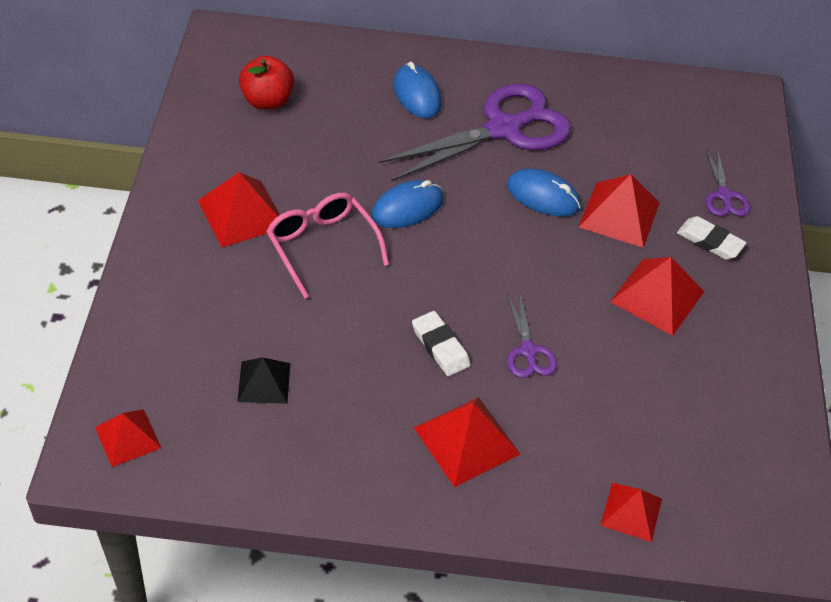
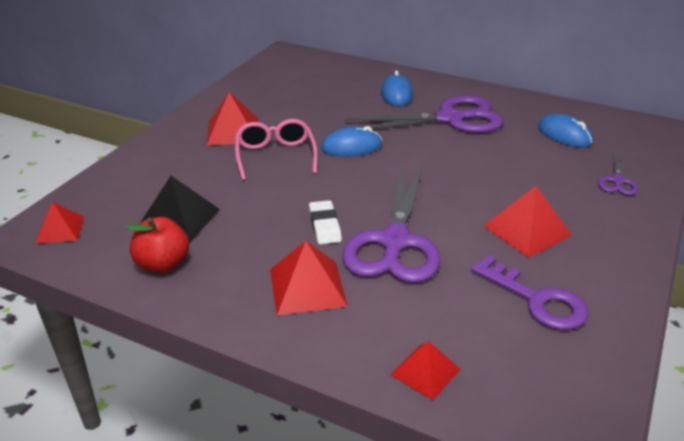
camera: 25 degrees right, 15 degrees down
black pyramid [237,357,290,404] -> black pyramid [140,176,220,244], size x1.55
red apple [239,56,294,110] -> red apple moved to [126,217,189,273]
blue mouse [507,169,581,217] -> blue mouse moved to [538,114,593,148]
purple scissors [507,294,557,378] -> purple scissors [342,168,440,283], size x2.20
red pyramid [579,174,660,248] -> none
white eraser [677,216,747,260] -> none
none -> purple key [471,255,589,330]

